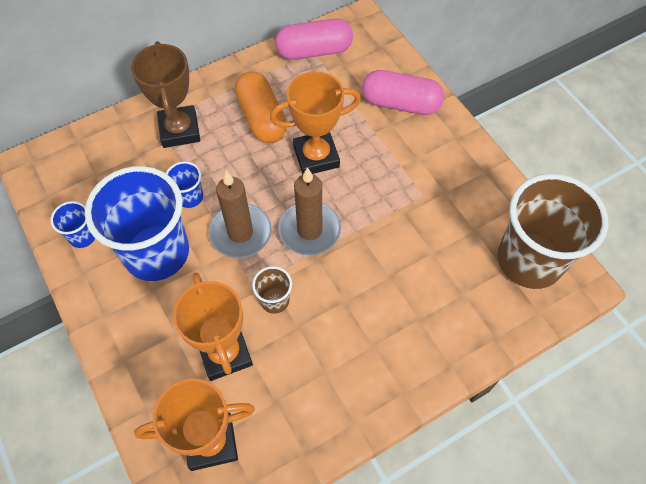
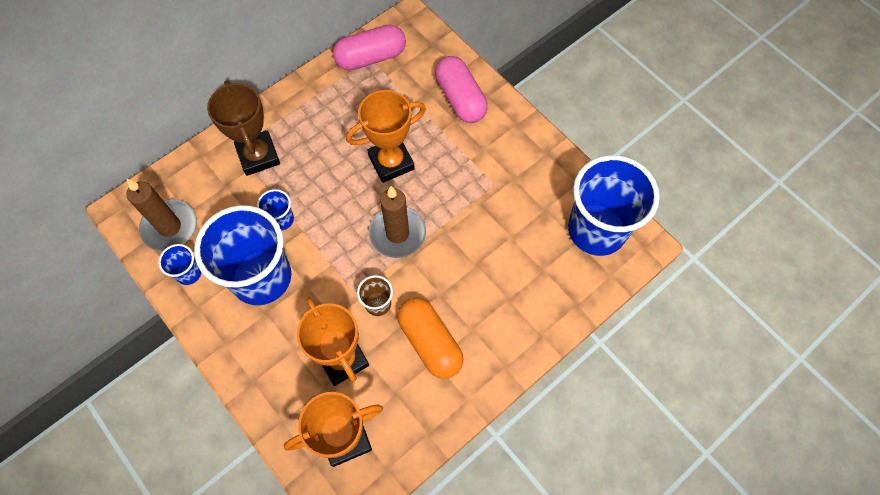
camera: 10 degrees left, 5 degrees up
brown candle [208,171,271,258] -> brown candle moved to [126,179,197,251]
orange capsule [235,71,287,143] -> orange capsule moved to [397,297,463,379]
pink capsule [362,70,444,115] -> pink capsule turned 60 degrees clockwise [435,56,488,123]
brown cup [497,174,608,289] -> blue cup [568,155,660,256]

